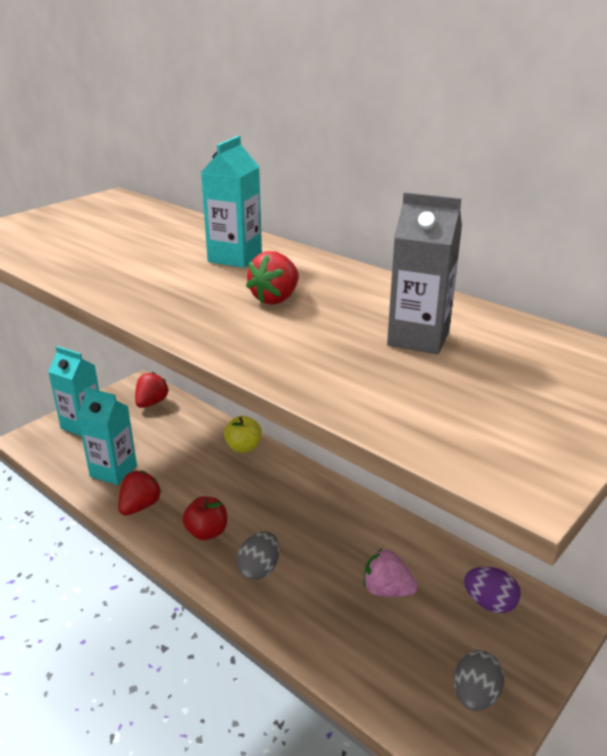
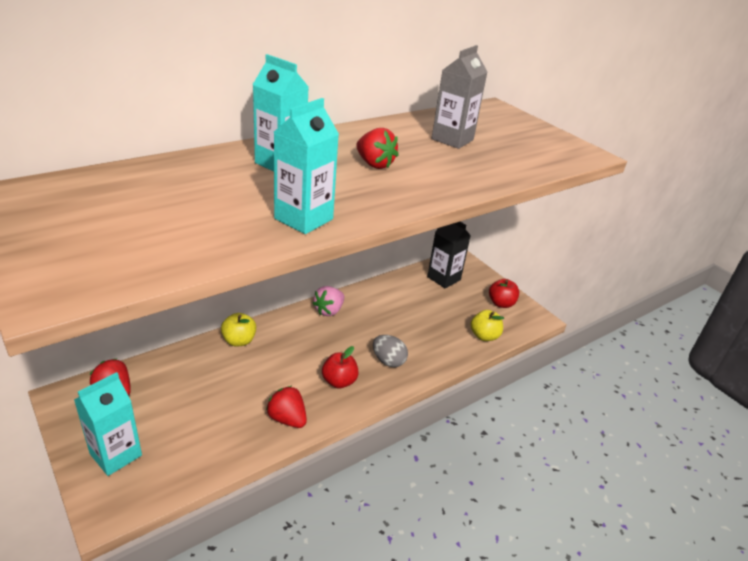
camera: 80 degrees left, 5 degrees up
turquoise carton [77,387,137,485] -> turquoise carton moved to [274,98,339,234]
pink strawberry [363,548,418,597] -> pink strawberry moved to [312,286,344,316]
grey egg [454,650,504,711] -> red apple [489,279,519,308]
purple egg [464,567,521,613] -> black carton [427,222,471,289]
none -> yellow apple [471,310,504,341]

